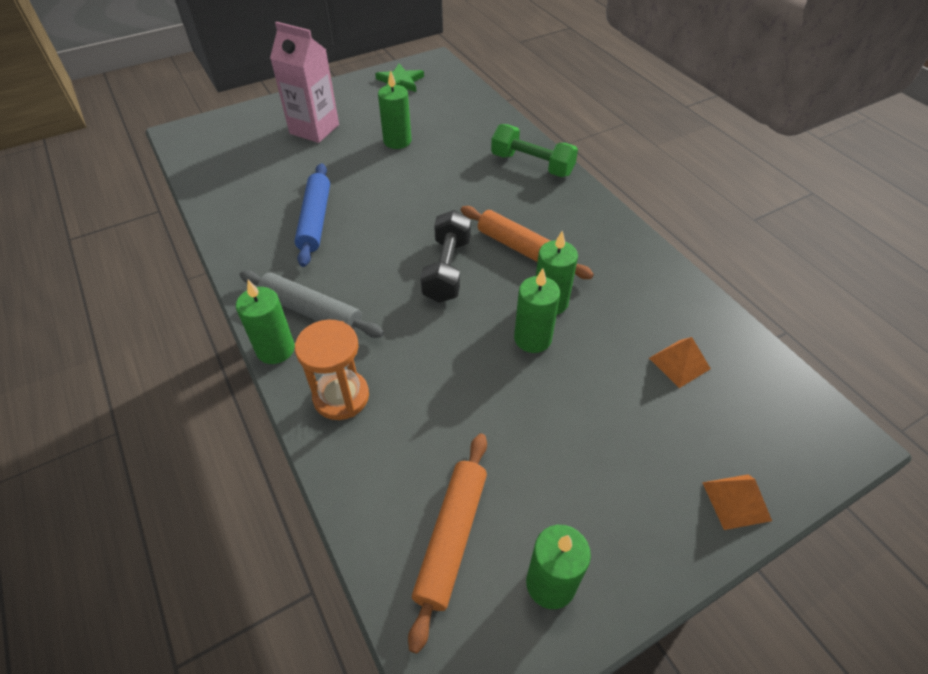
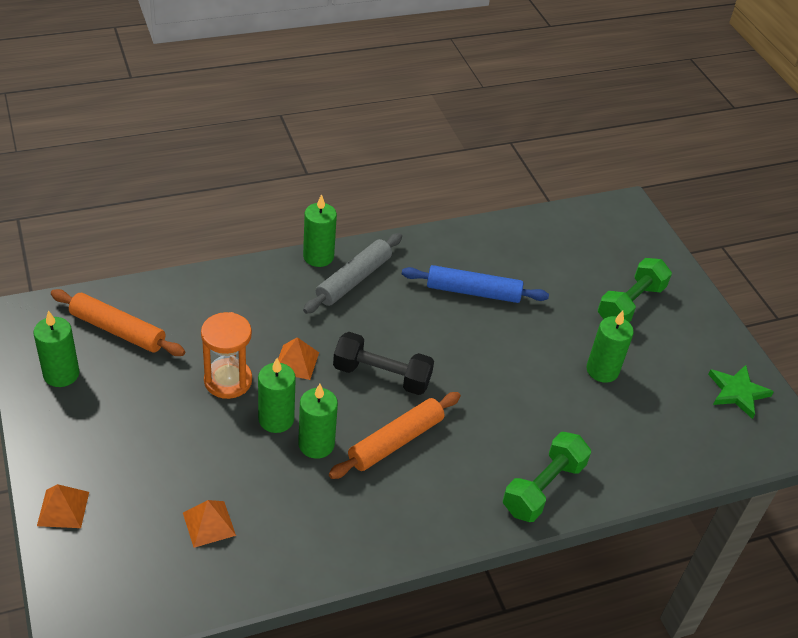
camera: 95 degrees right, 5 degrees down
pink carton [270,22,339,143] -> green dumbbell [598,258,672,322]
orange hourglass [295,320,369,420] -> orange hourglass moved to [201,312,252,399]
none -> orange pyramid [278,337,319,380]

